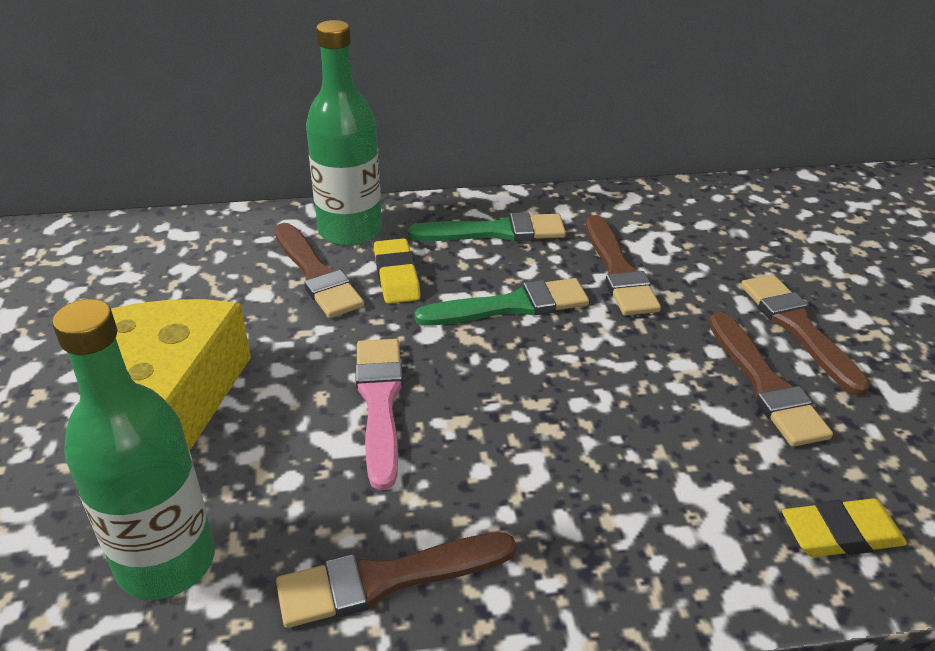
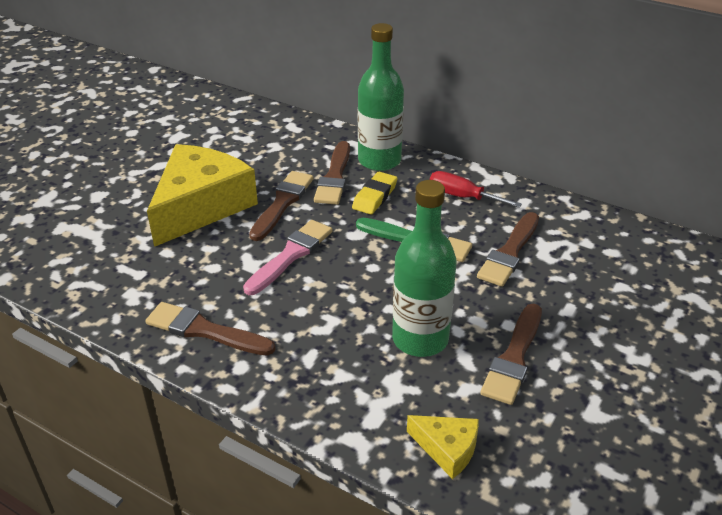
camera: 40 degrees right, 0 degrees up
green bottle [52,299,215,600] -> green bottle moved to [392,180,457,357]
green brush [408,212,566,241] -> red screwdriver [430,171,522,208]
brown brush [741,274,870,396] -> brown brush moved to [249,171,314,241]
yellow eraser [782,498,907,557] -> yellow cheese [407,415,479,479]

